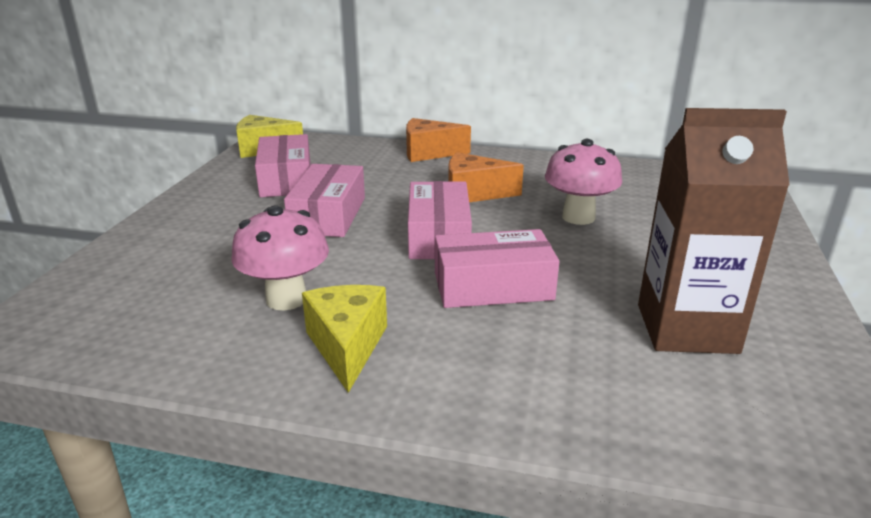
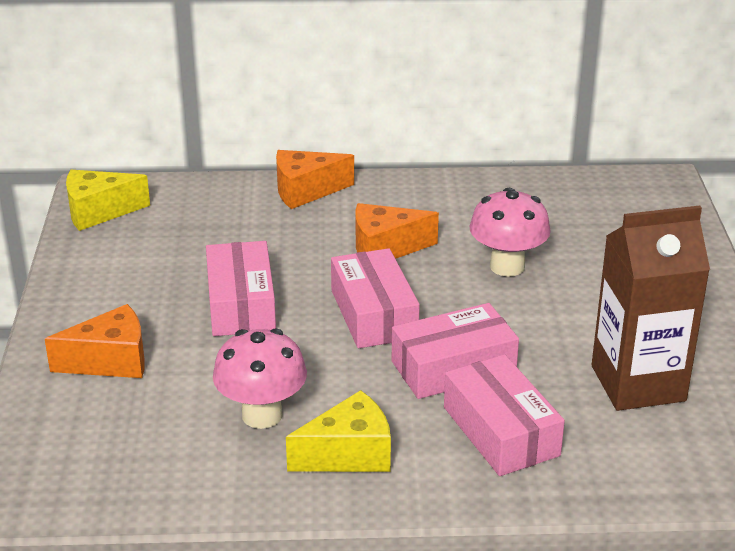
camera: 15 degrees left, 5 degrees up
pink box [255,134,311,197] -> pink box moved to [444,354,565,476]
yellow cheese [302,285,387,393] -> yellow cheese turned 90 degrees clockwise [286,390,391,472]
none -> orange cheese [45,304,145,378]

